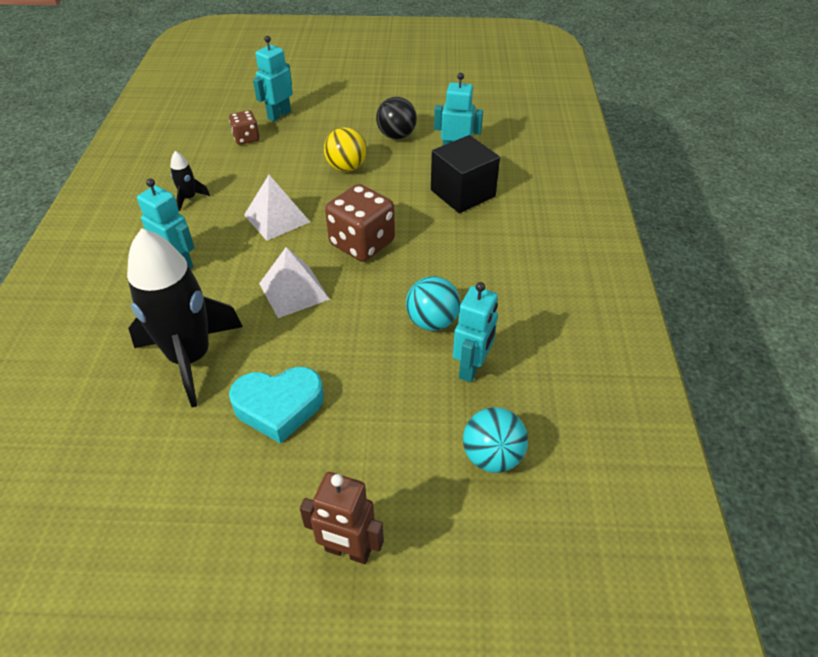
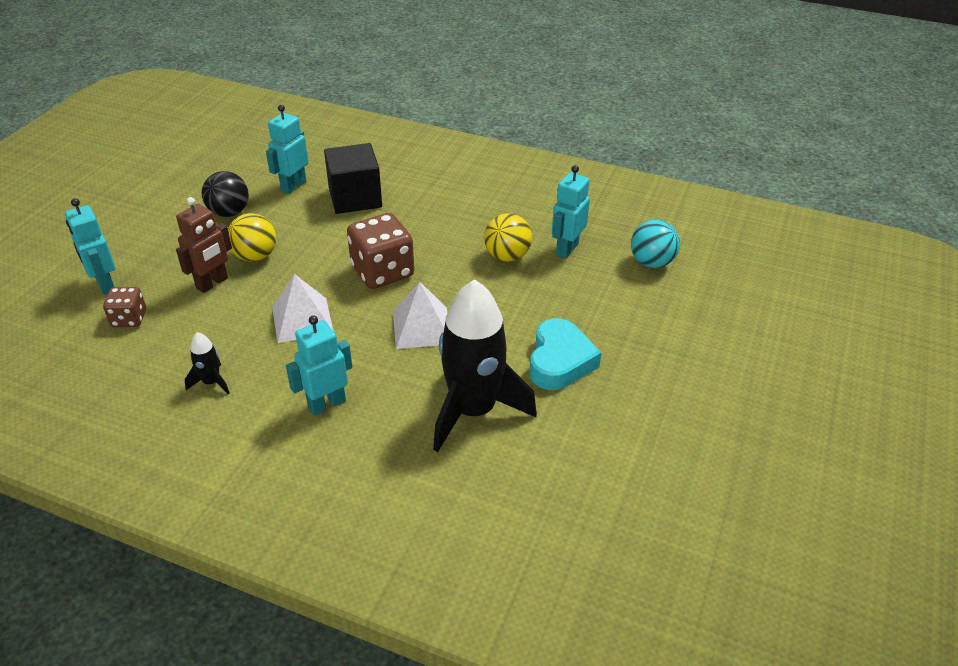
camera: 70 degrees left, 5 degrees down
brown robot [300,472,384,564] -> brown robot moved to [176,197,232,293]
turquoise ball [406,276,460,331] -> yellow ball [484,213,532,261]
turquoise robot [453,282,498,382] -> turquoise robot turned 105 degrees counterclockwise [552,165,590,259]

